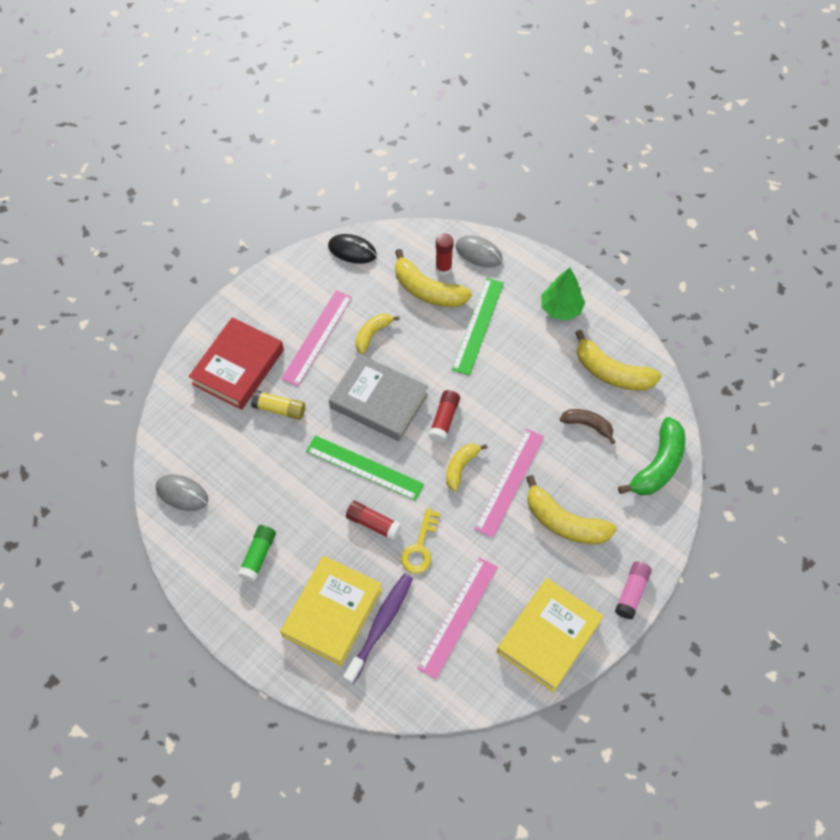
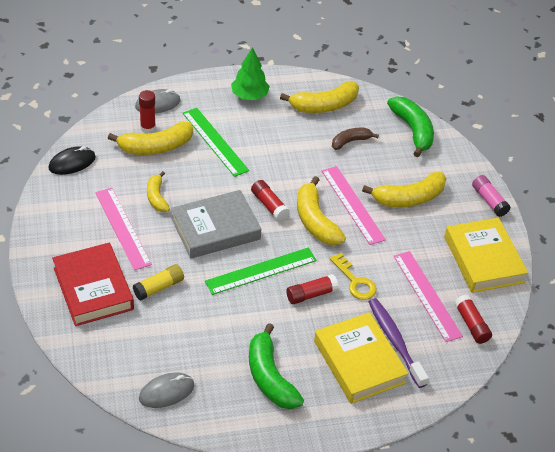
camera: 55 degrees left, 15 degrees down
green glue stick [237,525,276,582] -> green banana [249,323,304,409]
yellow banana [446,443,488,491] -> yellow banana [297,176,346,245], size x1.66
none -> red glue stick [454,294,492,344]

